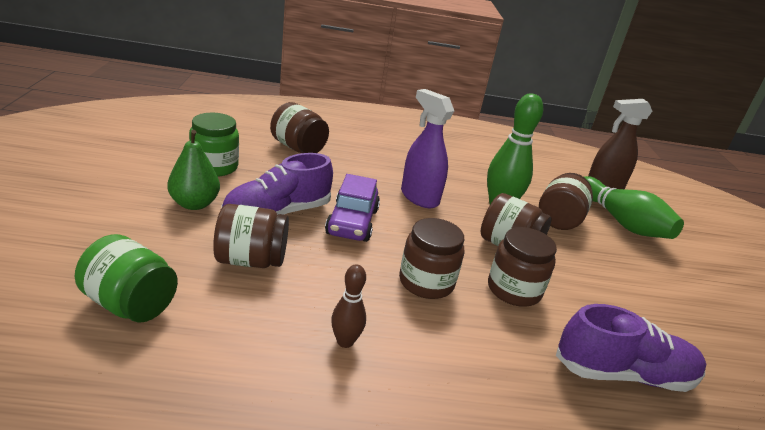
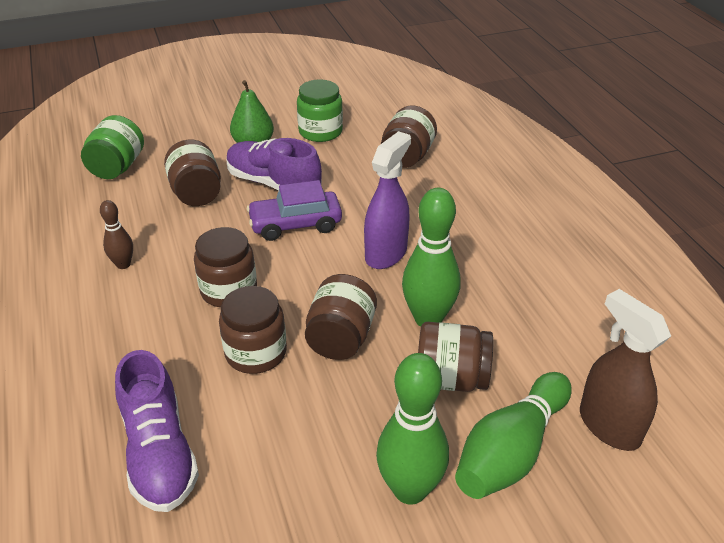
camera: 75 degrees right, 10 degrees up
none -> green bowling pin [376,353,449,505]

